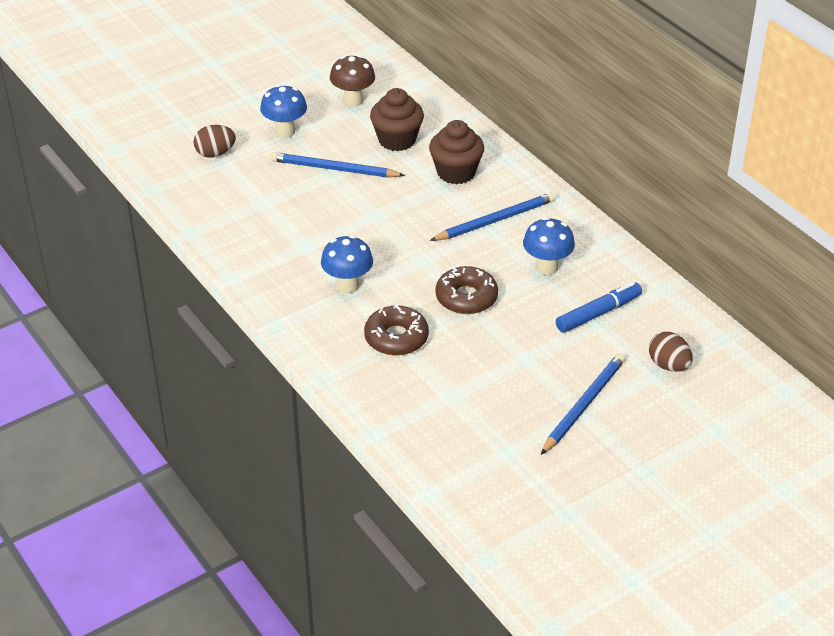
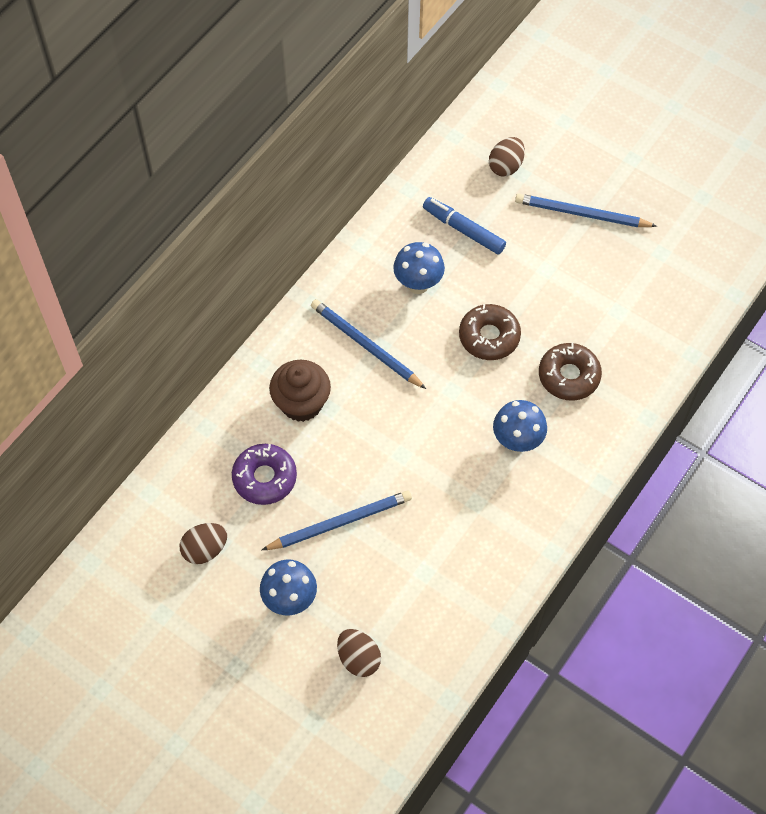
camera: 110 degrees left, 20 degrees up
blue pencil [270,152,405,177] -> blue pencil turned 105 degrees counterclockwise [262,491,412,550]
brown mushroom [330,55,375,107] -> brown egg [180,523,227,564]
brown cupcake [370,88,424,151] -> purple donut [232,444,297,505]

